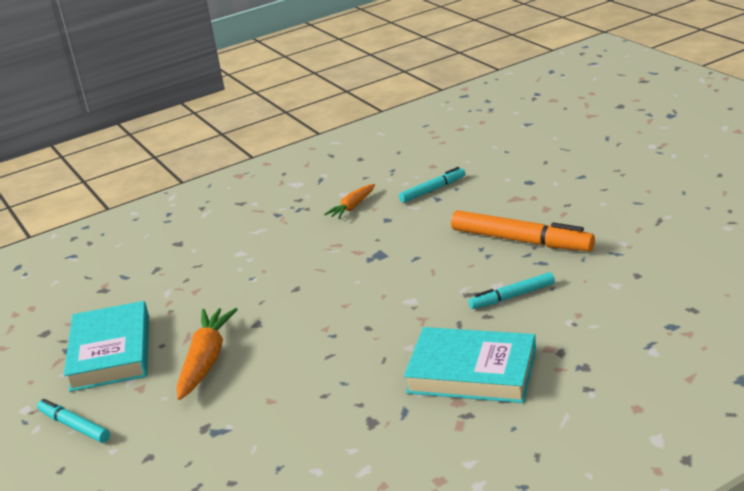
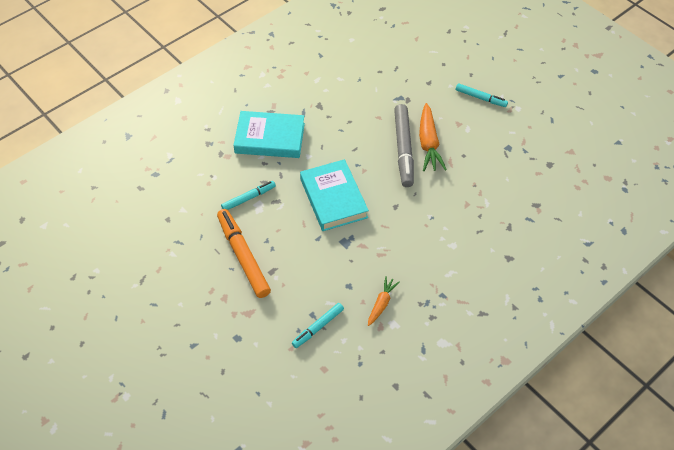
camera: 165 degrees right, 25 degrees up
turquoise book [64,301,149,392] -> turquoise book moved to [300,159,369,231]
orange marker [451,210,595,251] -> orange marker turned 45 degrees clockwise [217,209,271,298]
none -> grey marker [394,104,414,187]

